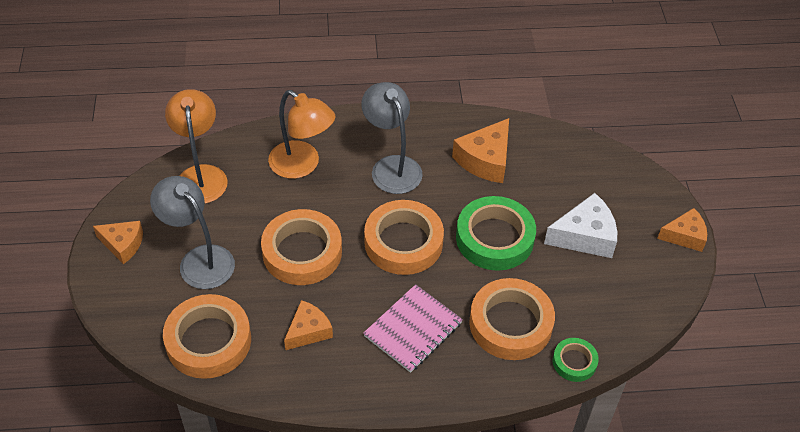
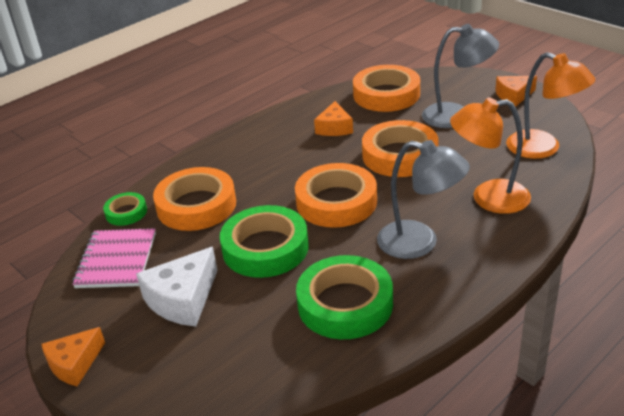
camera: 145 degrees right, 15 degrees down
pink notebook [363,284,463,373] -> pink notebook moved to [72,228,156,288]
orange cheese [452,118,509,183] -> green tape [296,255,393,339]

